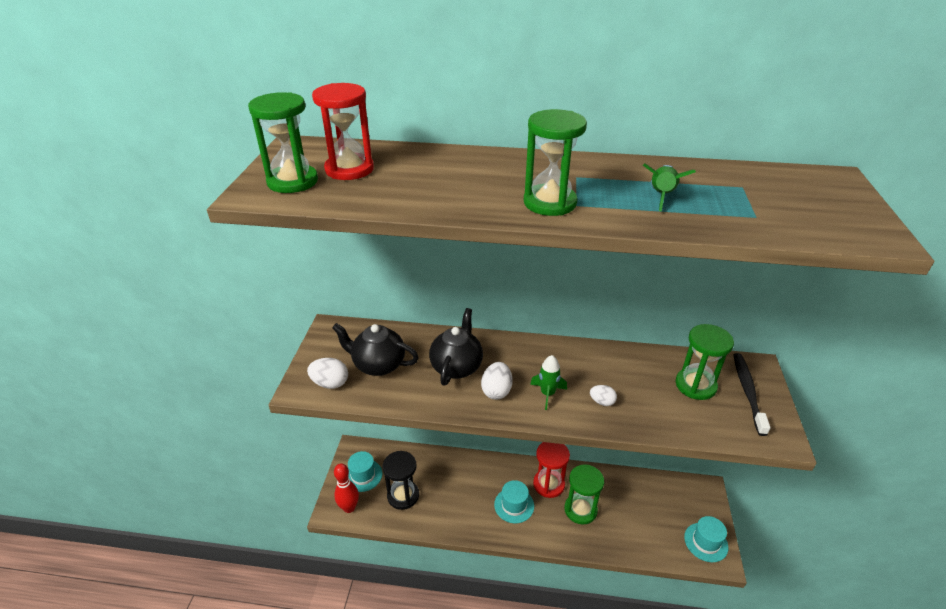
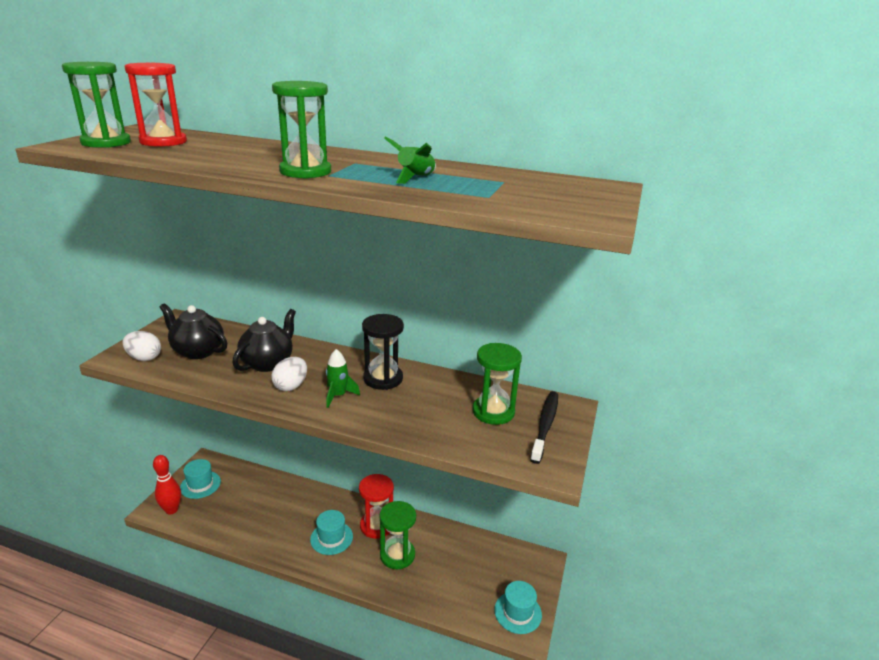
camera: 10 degrees right, 10 degrees down
black hourglass [383,451,419,510] -> black hourglass moved to [362,314,404,390]
white egg [590,385,617,406] -> none

